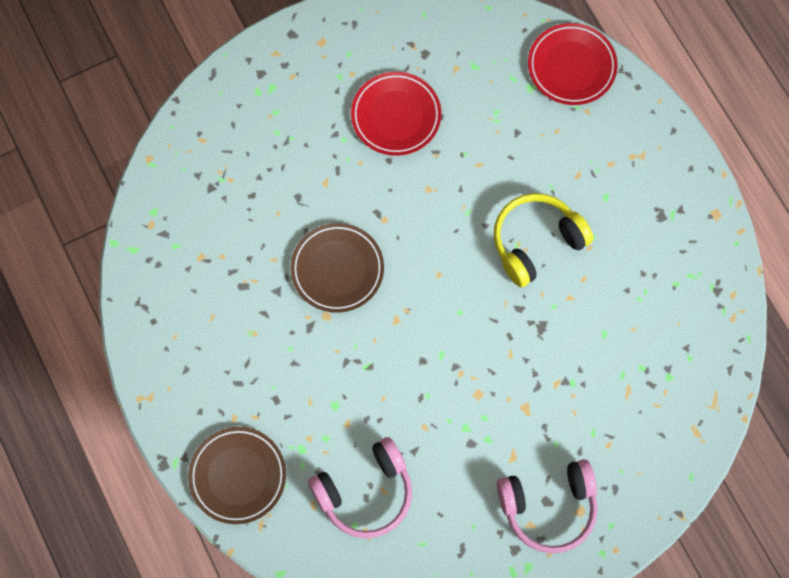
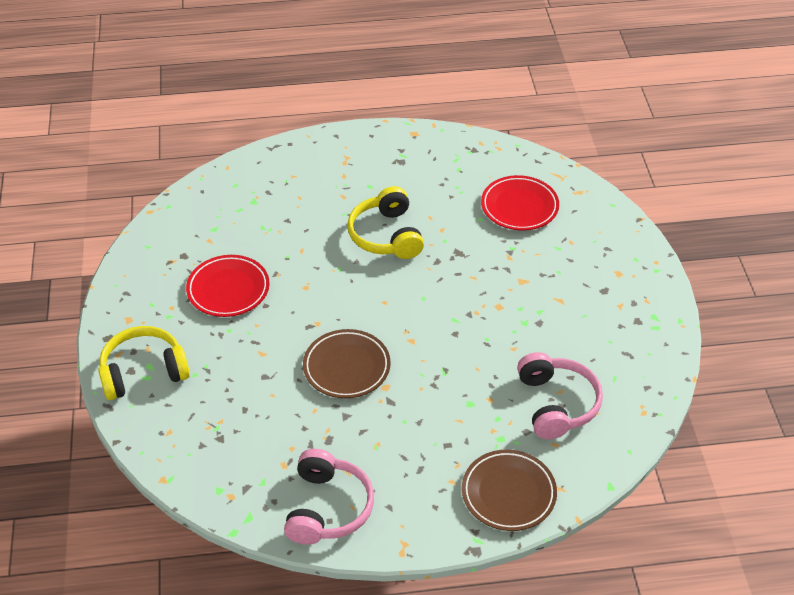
camera: 70 degrees left, 25 degrees down
pink headphones [497,459,598,553] -> pink headphones moved to [284,449,374,545]
red plate [528,23,618,105] -> red plate moved to [481,175,559,231]
none -> yellow headphones [98,326,190,400]

